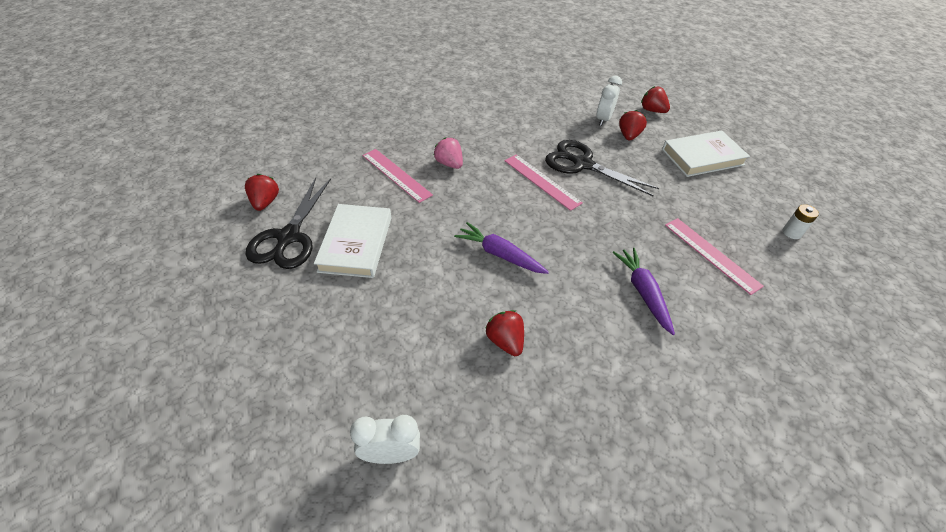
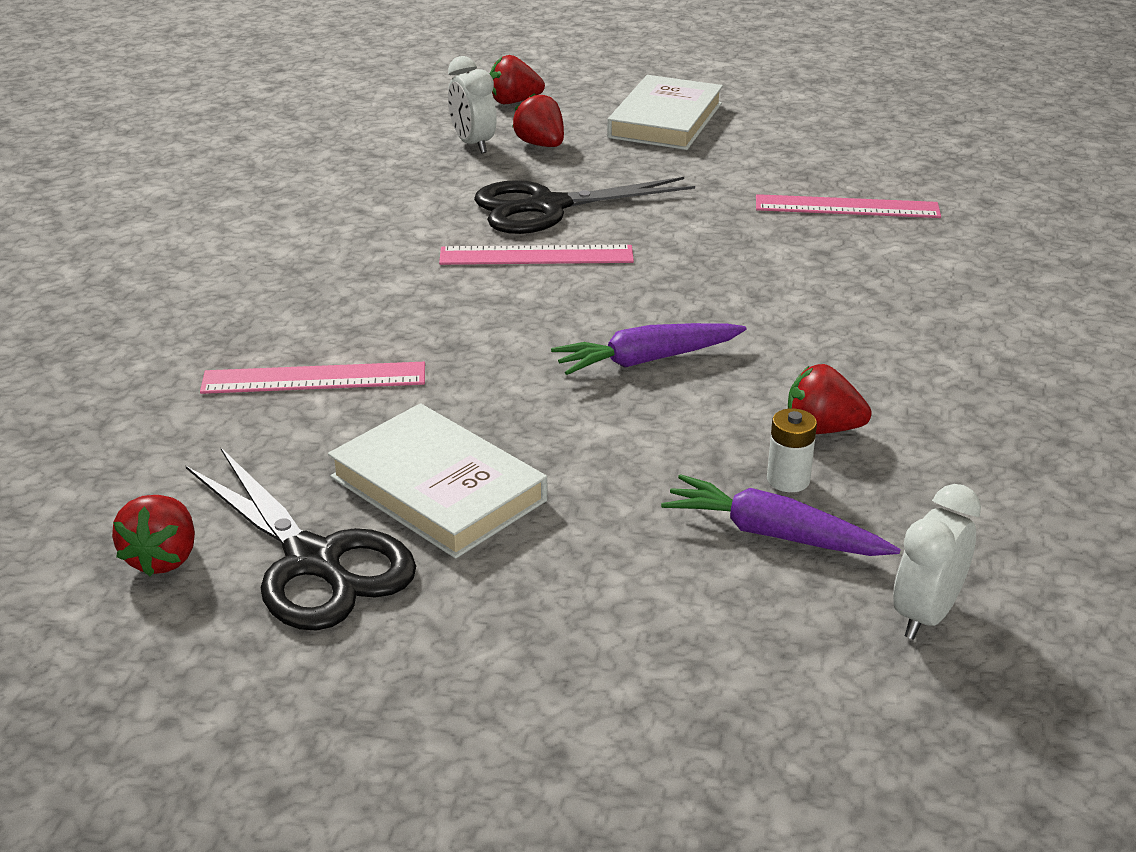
camera: 50 degrees left, 15 degrees down
red strawberry [245,174,279,211] -> red strawberry turned 120 degrees counterclockwise [112,495,195,576]
pink strawberry [434,137,463,169] -> none
purple carrot [612,248,675,335] -> purple carrot moved to [661,474,901,556]
white battery [783,204,819,239] -> white battery moved to [767,408,817,492]

